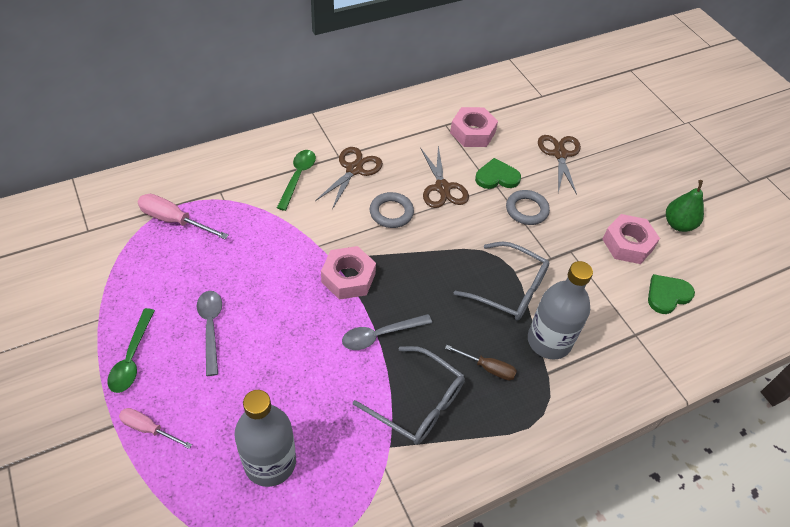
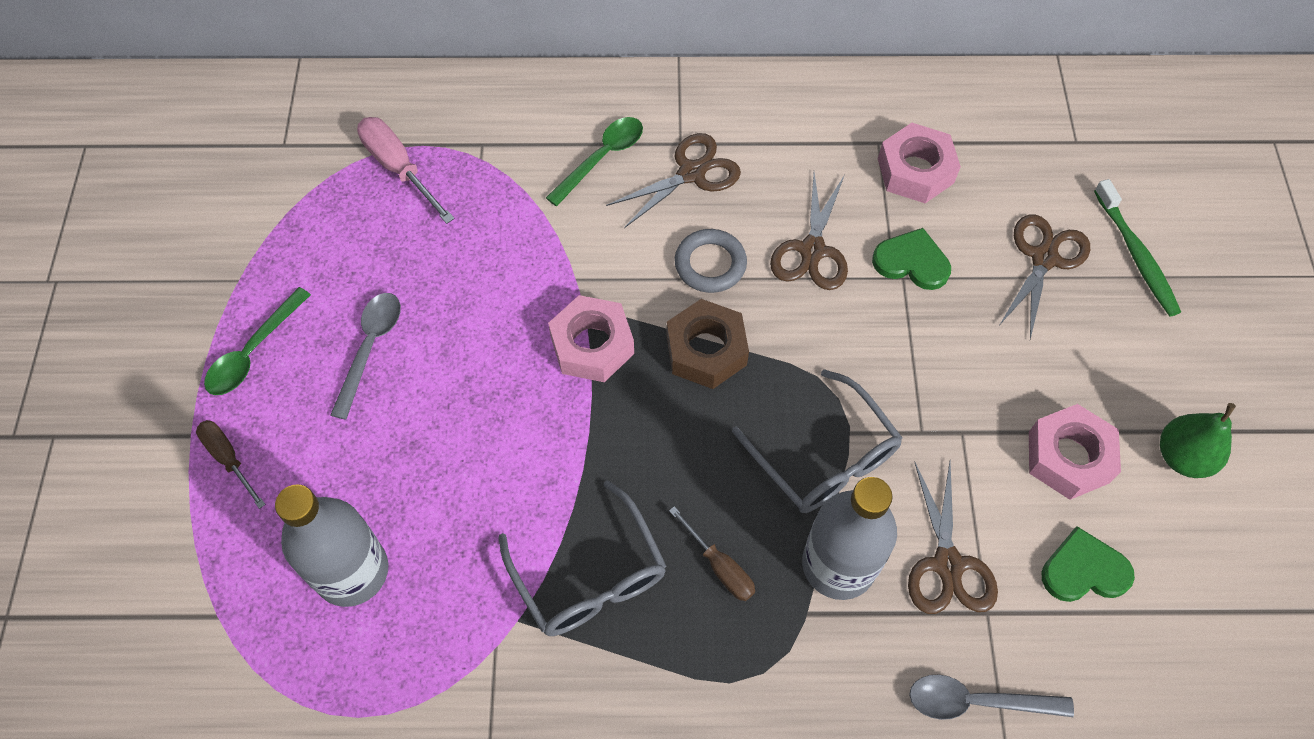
camera: 30 degrees right, 10 degrees up
pink screwdriver [119,408,192,449] -> brown screwdriver [196,420,266,509]
grey spoon [342,314,432,350] -> grey spoon moved to [909,675,1074,720]
grey ring [506,190,550,225] -> none
none -> brown nut [666,299,749,389]
none -> brown scissors [908,461,998,614]
none -> green toothbrush [1094,179,1181,316]

